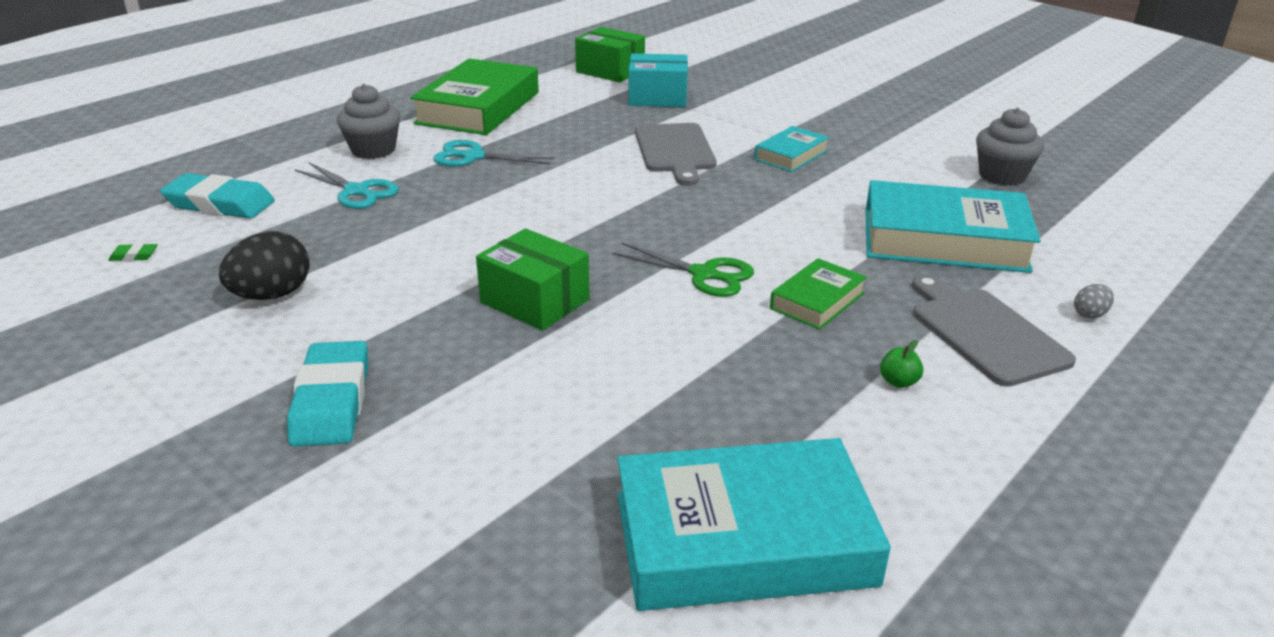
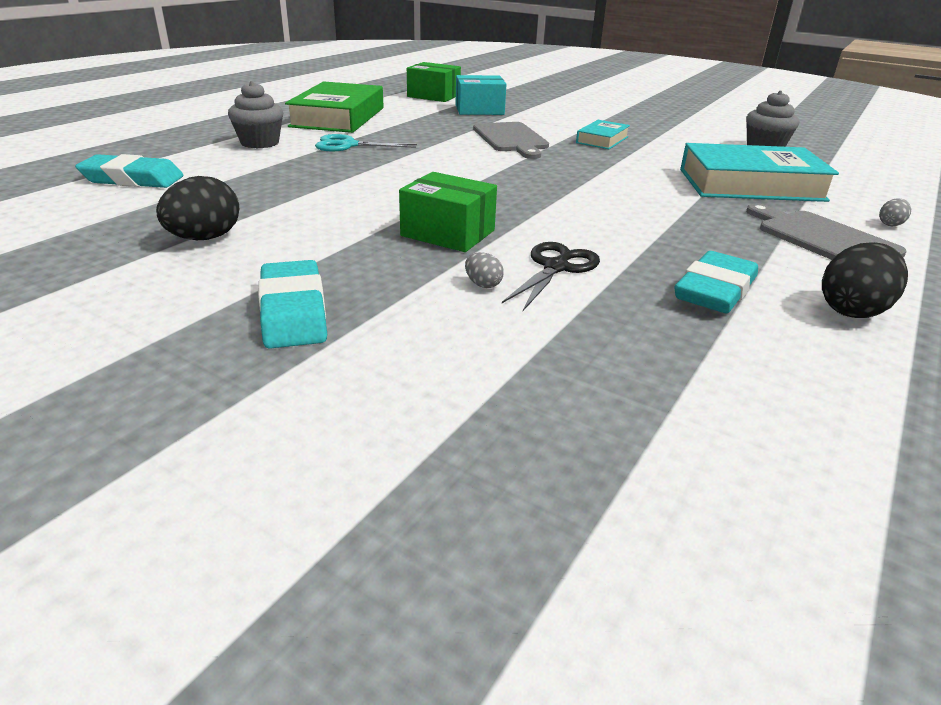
camera: 10 degrees left, 0 degrees up
green eraser [108,243,158,261] -> none
turquoise scissors [295,162,399,209] -> none
green scissors [612,243,754,297] -> none
turquoise book [617,438,891,611] -> none
green book [770,258,867,330] -> none
green apple [880,340,923,388] -> none
none -> grey egg [465,252,504,288]
none -> black scissors [502,242,600,311]
none -> turquoise eraser [674,251,758,313]
none -> black egg [822,242,908,318]

